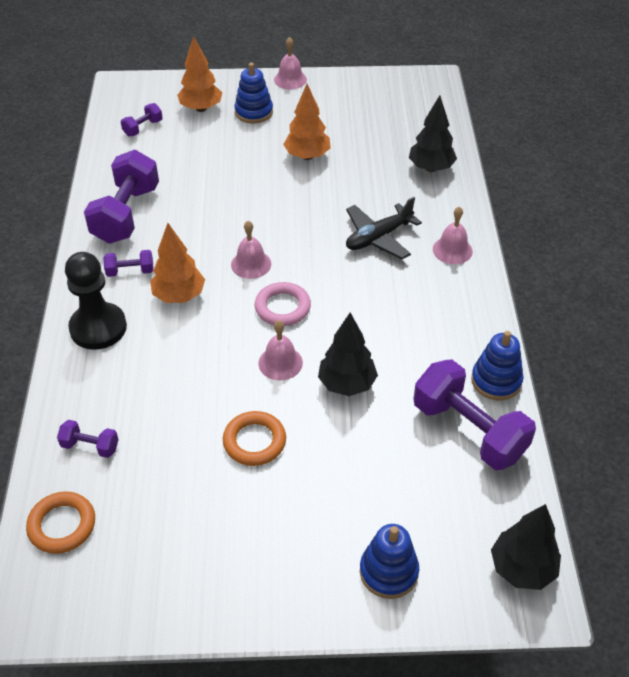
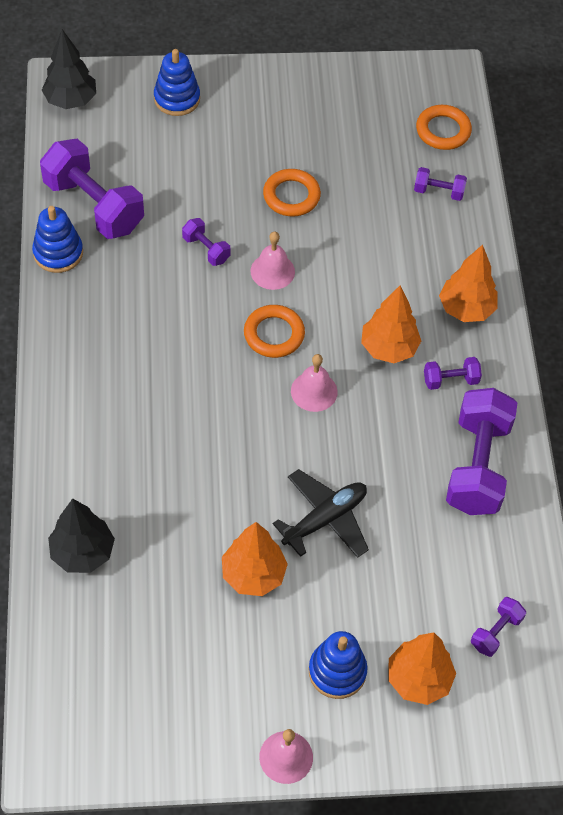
camera: 175 degrees right, 10 degrees up
black pawn [65,252,127,350] -> orange tree [439,245,498,322]
pink ring [255,282,311,326] -> orange ring [244,305,305,358]
black tree [318,313,378,396] -> purple dumbbell [182,218,230,266]
black plane [346,197,422,259] -> black plane moved to [273,469,369,558]
pink bell [433,206,473,264] -> none

